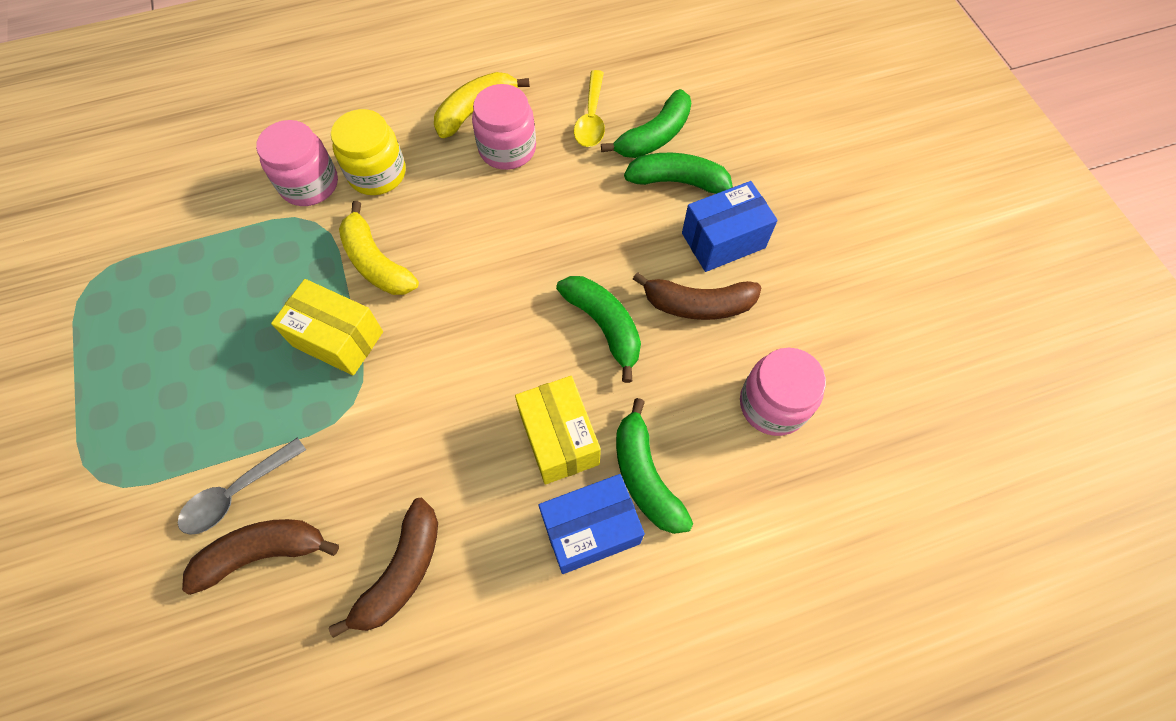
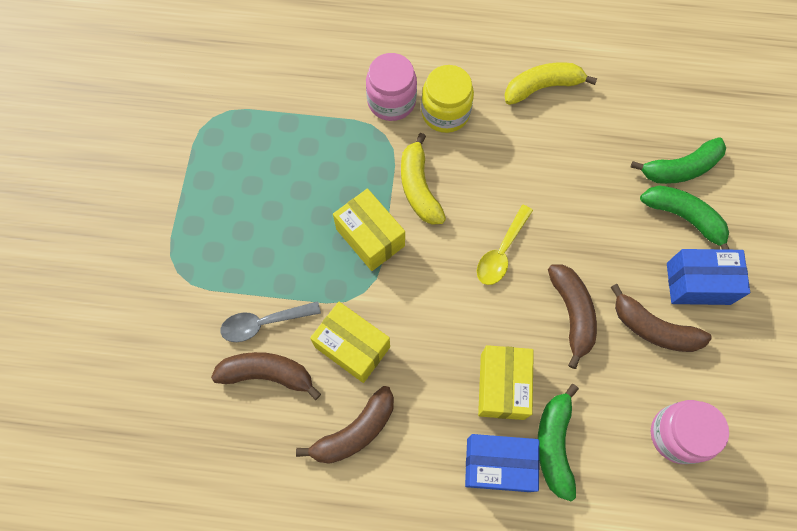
camera: 25 degrees right, 5 degrees up
pink jar [472,84,536,170] -> none
green banana [556,276,641,383] -> brown banana [548,265,597,369]
yellow spoon [574,70,605,147] -> yellow spoon moved to [477,205,533,285]
none -> yellow box [310,302,390,383]

